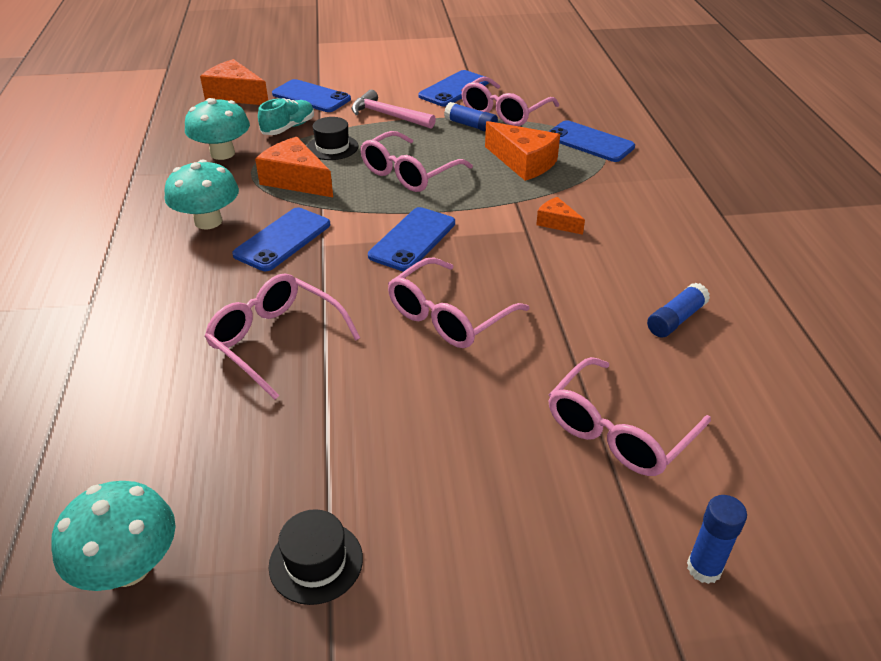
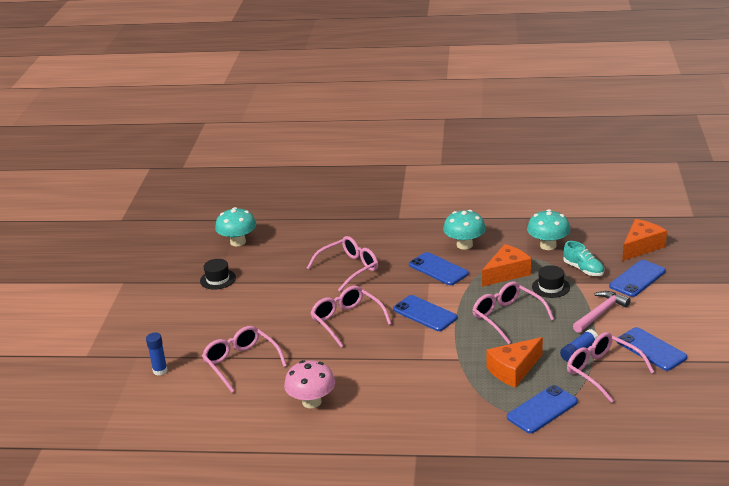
camera: 105 degrees right, 10 degrees down
orange cheese [536,197,585,235] -> none
blue glue stick [647,283,710,337] -> pink mushroom [284,360,335,408]

